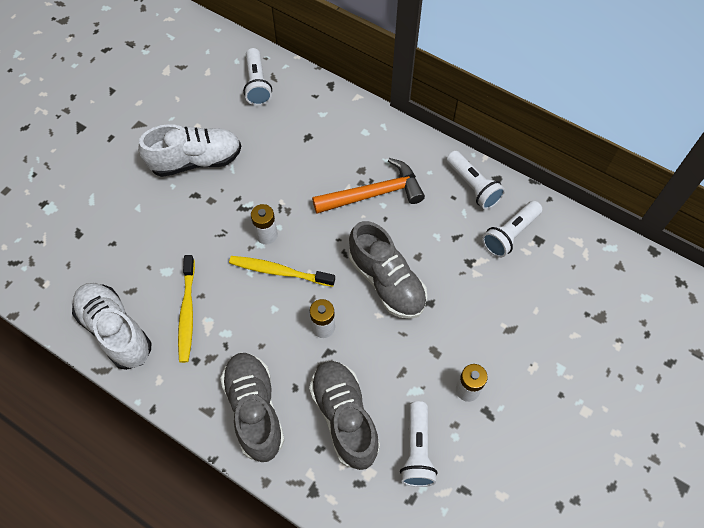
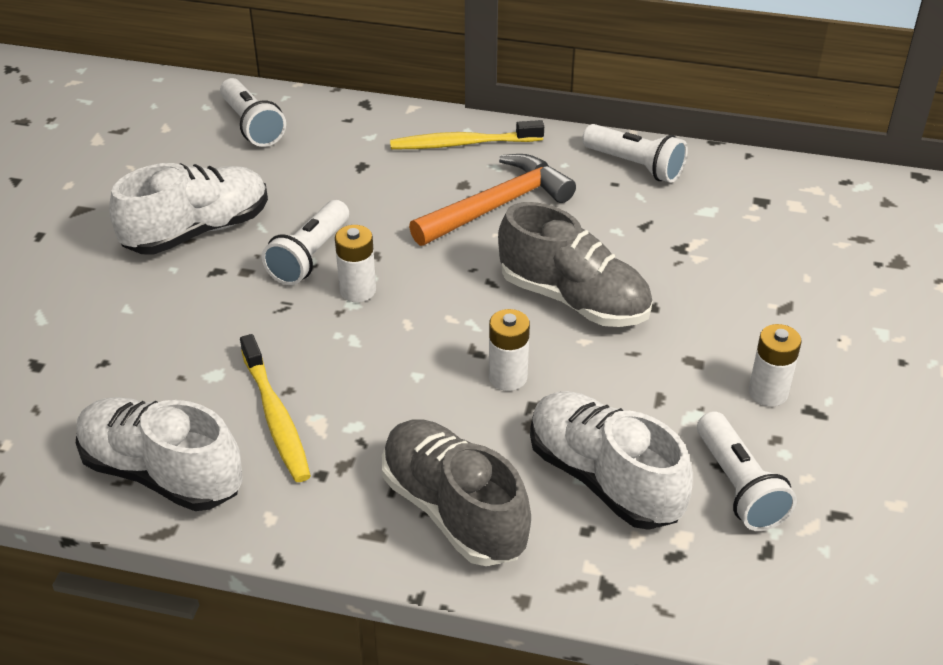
camera: 20 degrees left, 20 degrees down
yellow toothbrush [229,256,335,287] -> yellow toothbrush moved to [390,120,544,149]
grey shoe [309,361,380,470] -> white shoe [530,391,693,530]
white flashlight [482,201,542,258] -> white flashlight moved to [262,200,349,285]

